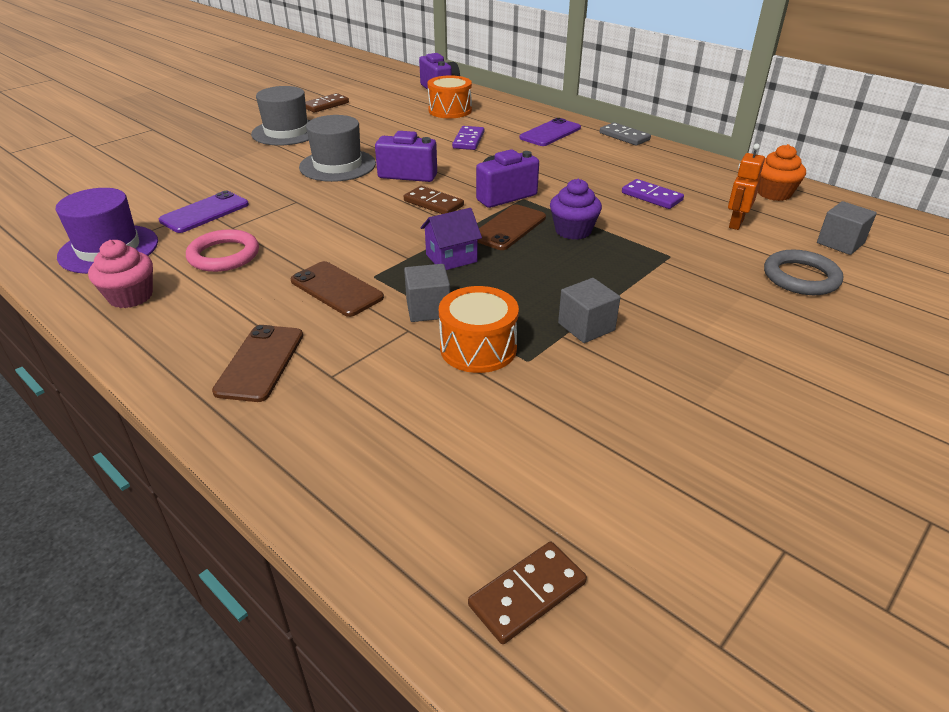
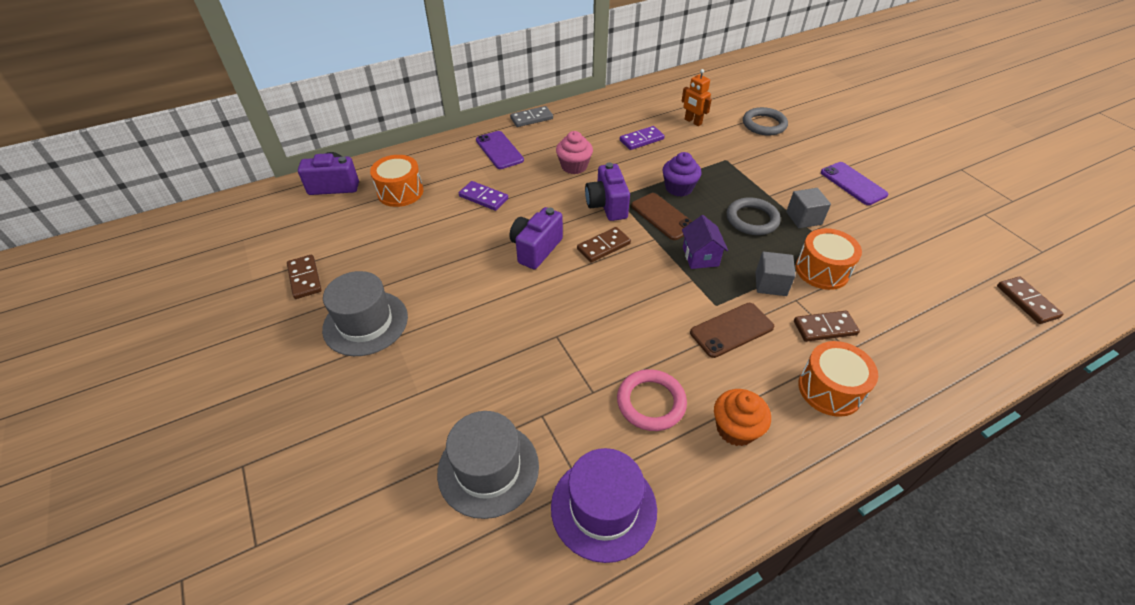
camera: 70 degrees left, 10 degrees up
pink cupcake [88,240,153,308] -> pink cupcake moved to [556,131,593,174]
purple phone [159,191,249,233] -> purple phone moved to [820,162,888,205]
brown phone [212,325,303,402] -> orange drum [798,341,878,417]
grey hat [299,115,376,182] -> grey hat moved to [437,411,539,519]
orange cupcake [758,144,806,201] -> orange cupcake moved to [714,389,771,446]
grey cube [817,201,877,255] -> none
none -> grey ring [727,197,781,235]
none -> brown domino [794,311,860,342]

